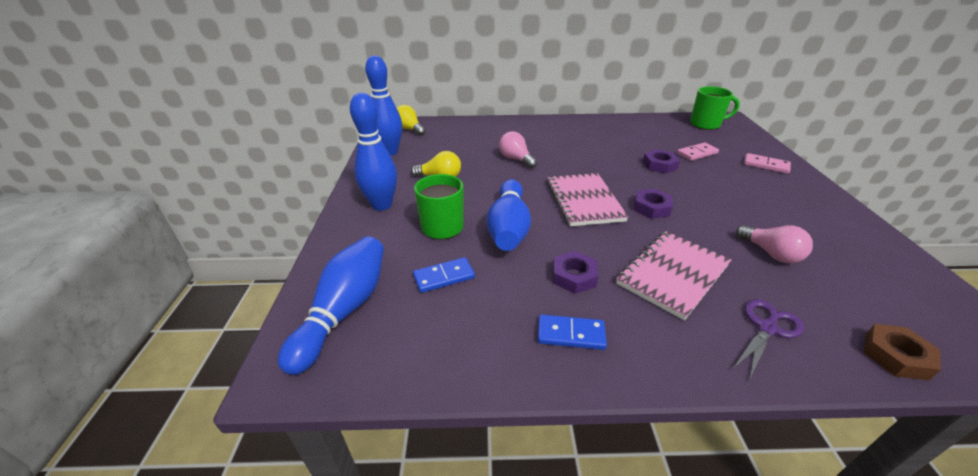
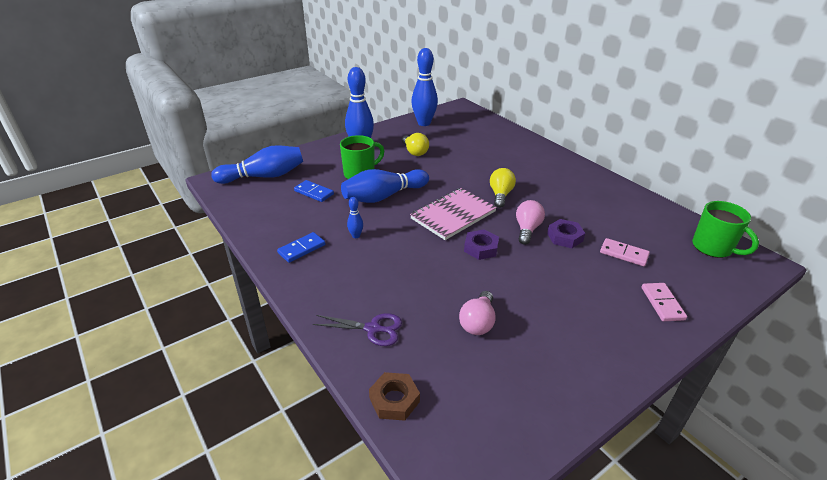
camera: 55 degrees right, 0 degrees up
yellow light bulb [397,105,426,136] -> yellow light bulb moved to [490,168,516,208]
pink light bulb [499,131,537,168] -> pink light bulb moved to [516,200,545,245]
blue domino [538,315,607,350] -> blue domino turned 75 degrees clockwise [277,232,325,263]
purple nut [553,251,599,294] -> blue bowling pin [347,197,363,238]
pink notebook [616,231,731,321] -> none

